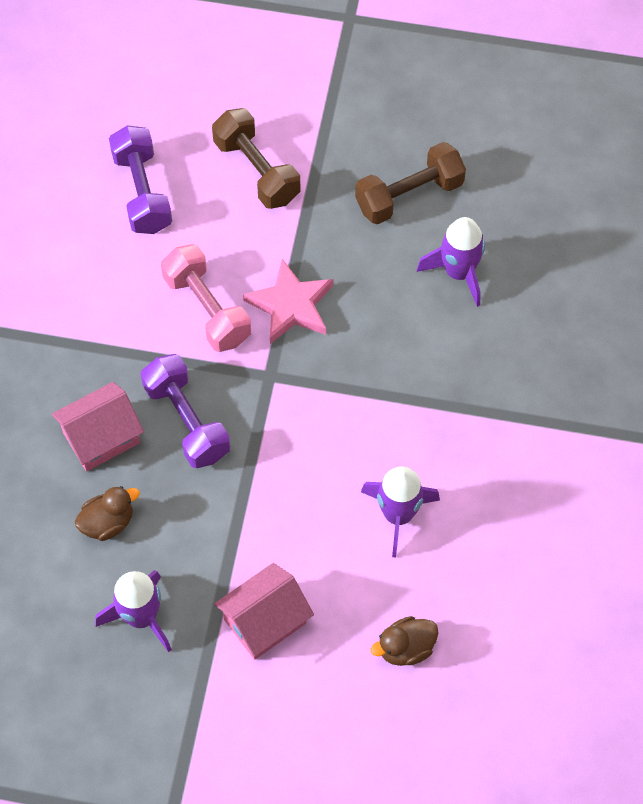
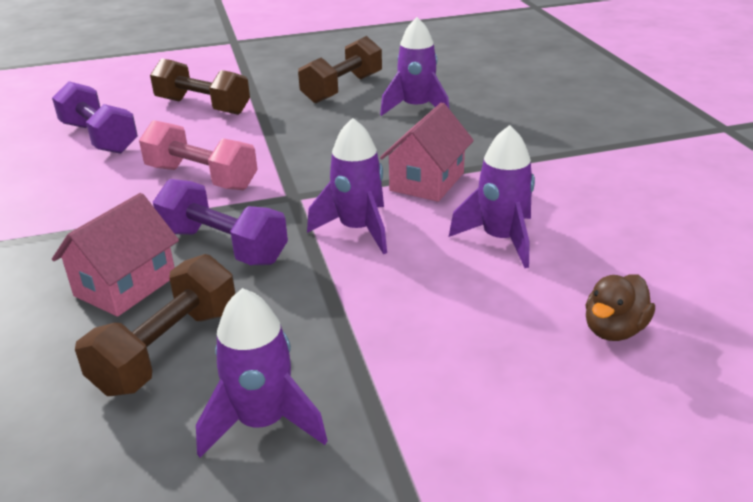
camera: 25 degrees left, 30 degrees down
brown duck [75,486,140,541] -> brown dumbbell [75,254,235,396]
pink house [214,563,314,660] -> pink house moved to [380,102,474,202]
pink star [243,259,333,344] -> none
none -> purple rocket [307,118,387,254]

